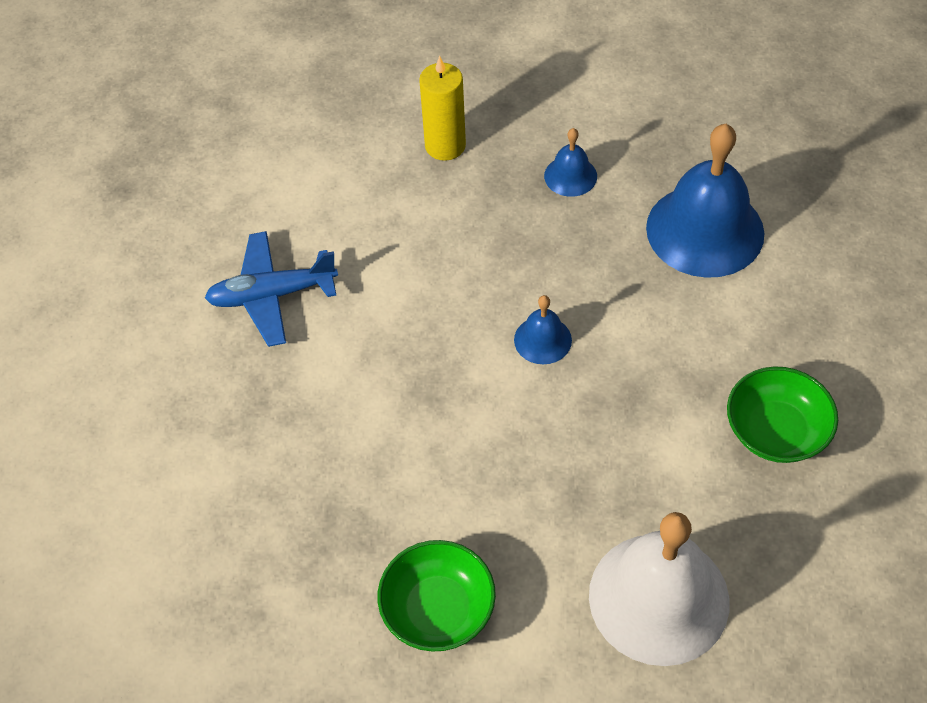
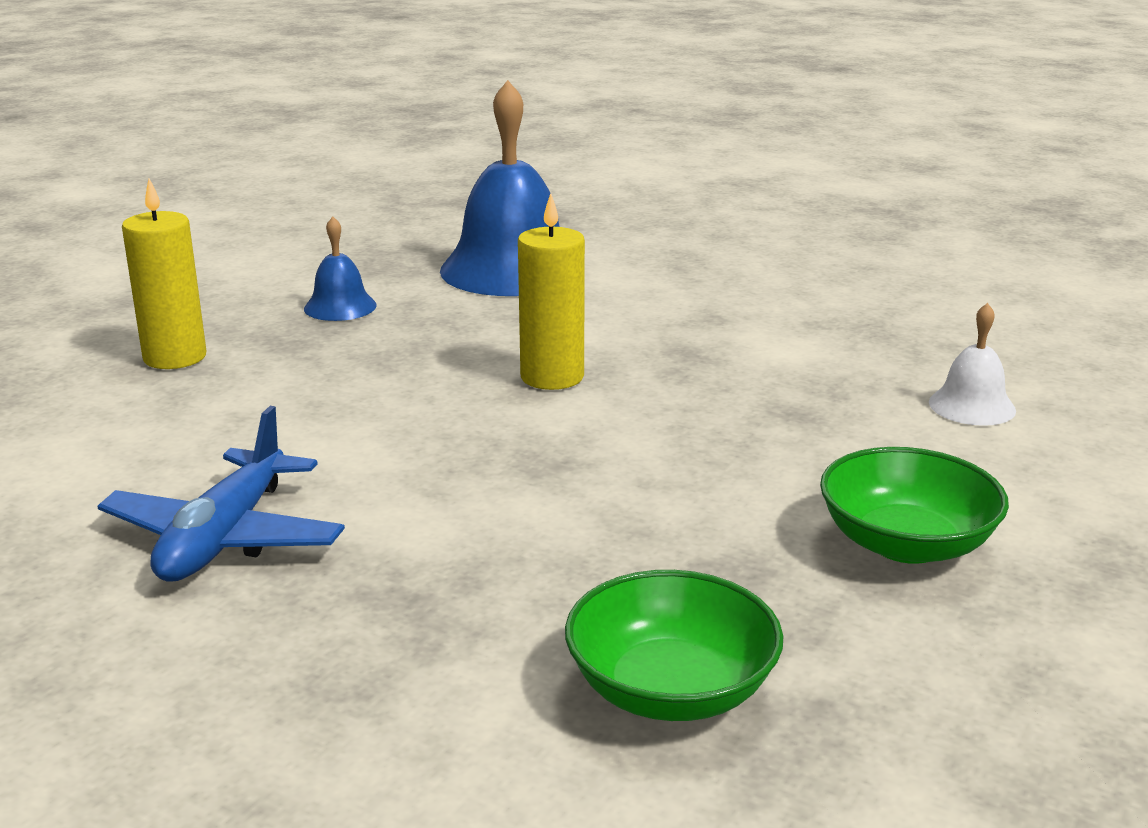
camera: 65 degrees left, 30 degrees down
blue bell [514,295,572,364] -> yellow candle [518,193,585,390]
white bell [589,512,729,666] -> white bell [929,303,1016,426], size x0.47
green bowl [727,366,838,463] -> green bowl moved to [565,570,783,721]

